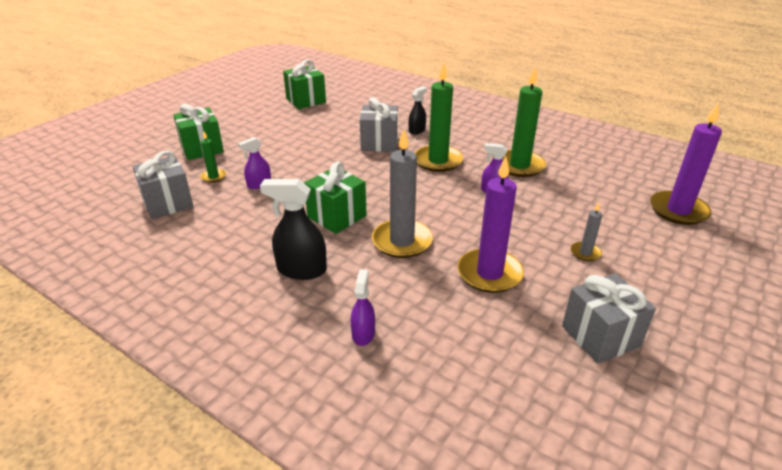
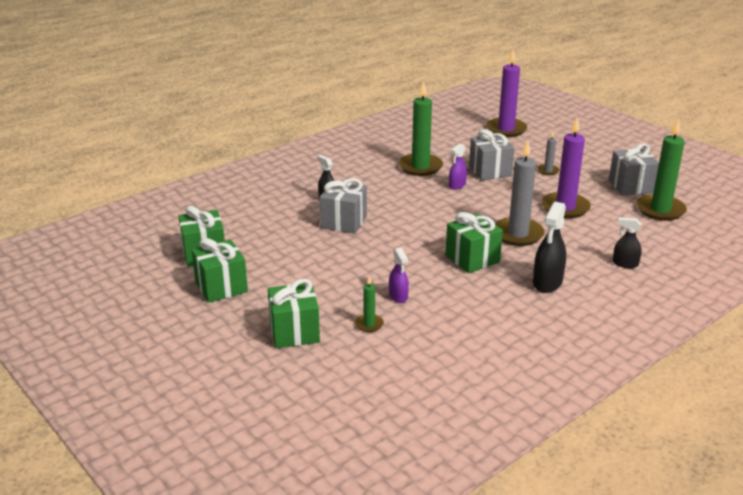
camera: 75 degrees left, 5 degrees down
grey gift [132,151,193,219] -> grey gift moved to [469,129,515,181]
purple spray bottle [351,269,375,346] -> black spray bottle [613,217,642,268]
green candle [415,63,463,172] -> green candle moved to [636,118,687,221]
none -> green gift [192,238,248,303]

